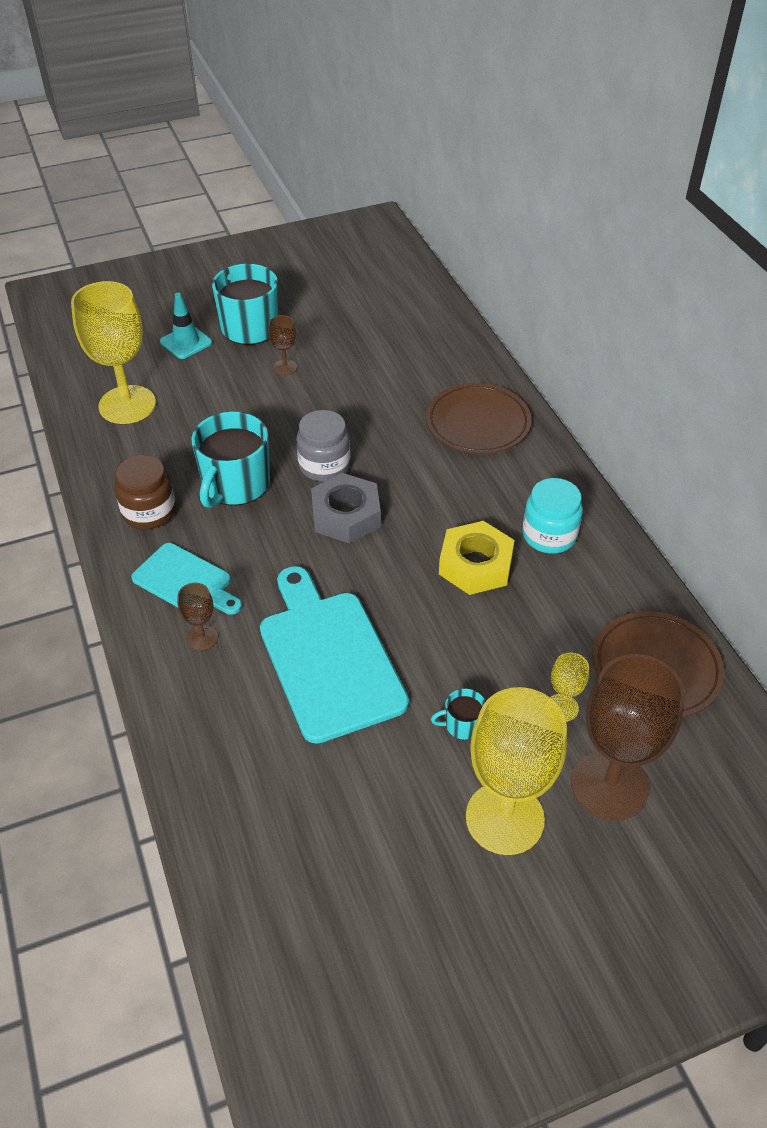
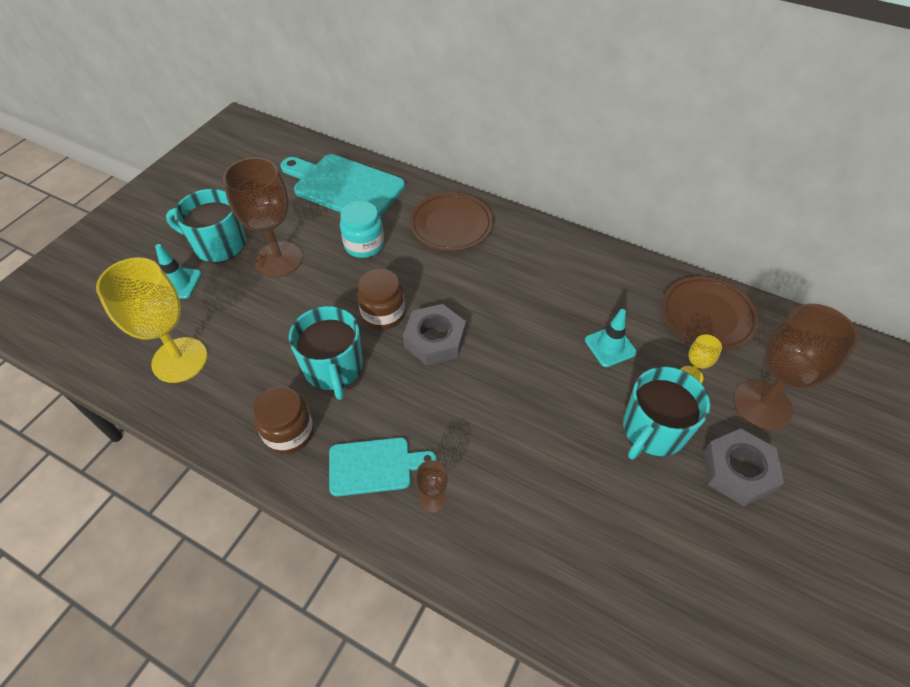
camera: 40 degrees left, 5 degrees up
turquoise cutting board [260,566,409,744] -> turquoise cutting board moved to [281,154,405,217]
brown goblet [268,315,297,375] -> brown goblet [223,157,303,277], size x2.24
grey jar [296,410,350,482] -> brown jar [357,269,405,330]
turquoise mug [431,688,486,740] -> turquoise mug [623,367,710,459], size x2.19
yellow nut [439,521,515,595] -> none
yellow goblet [466,687,567,855] -> grey nut [704,428,784,506]
turquoise jar [522,478,583,554] -> turquoise jar moved to [340,201,384,258]
none -> turquoise traffic cone [585,309,637,367]

